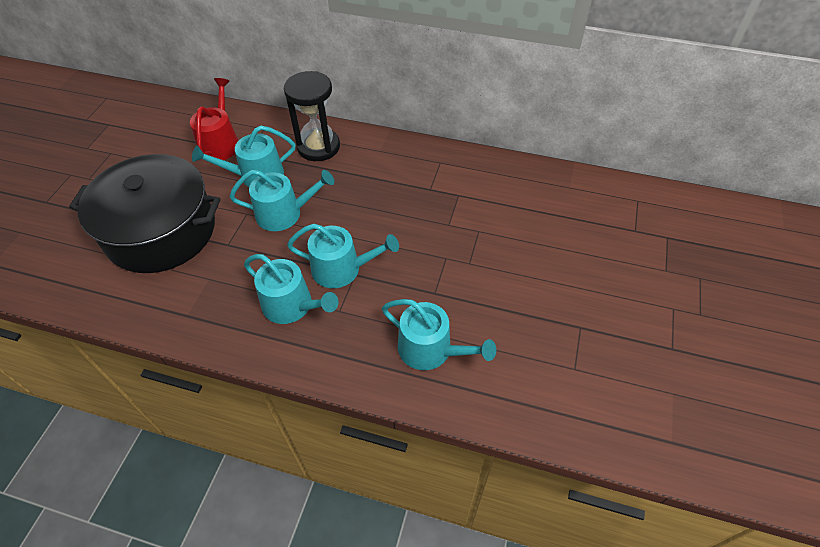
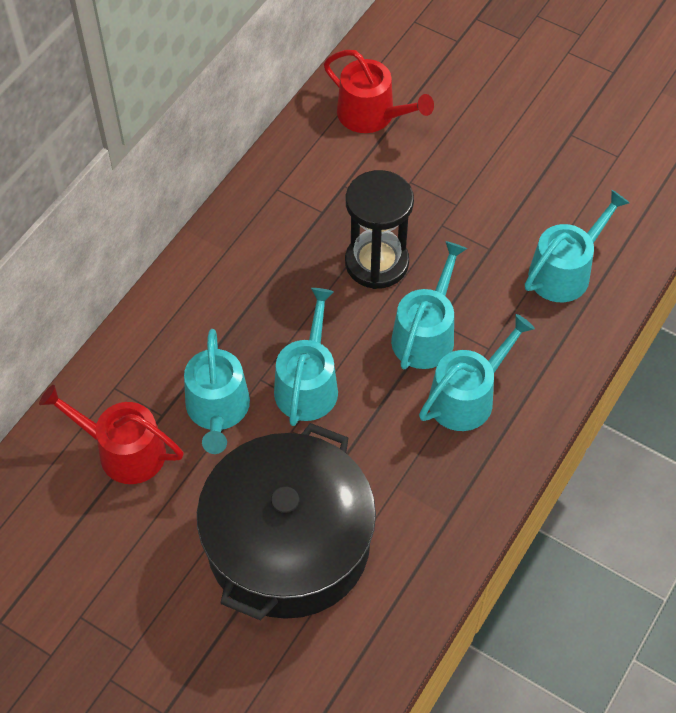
camera: 75 degrees left, 5 degrees up
black hourglass [284,71,340,161] -> black hourglass moved to [345,170,414,289]
none -> red watering can [324,50,434,133]

